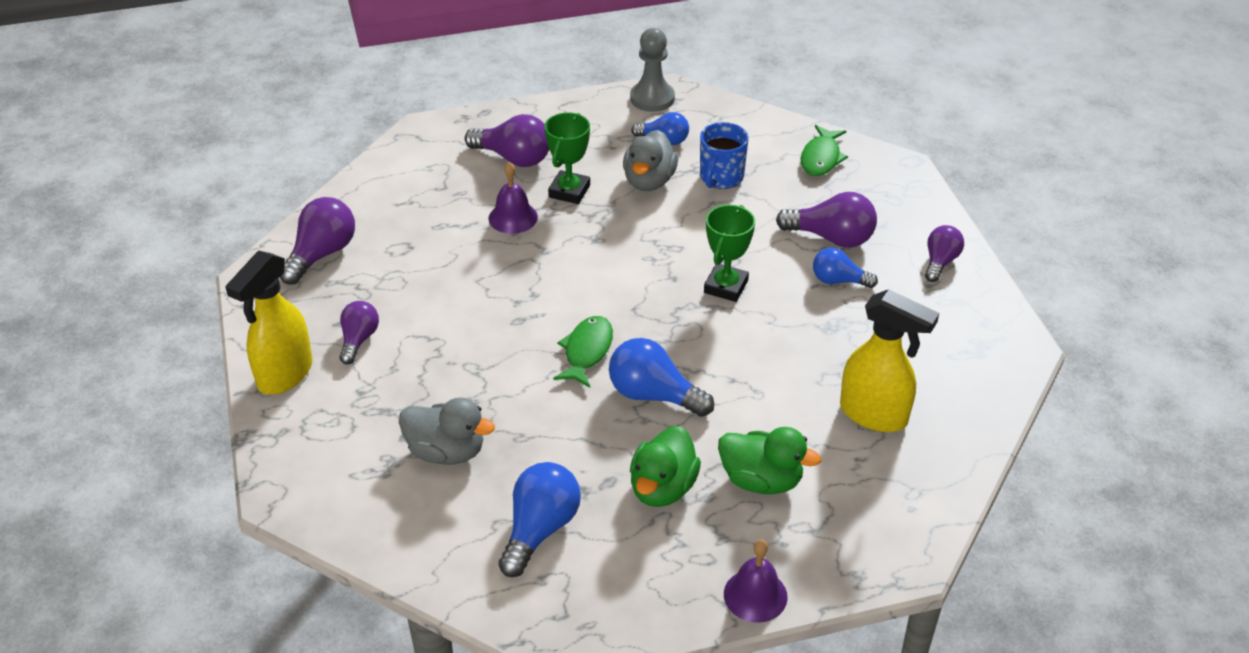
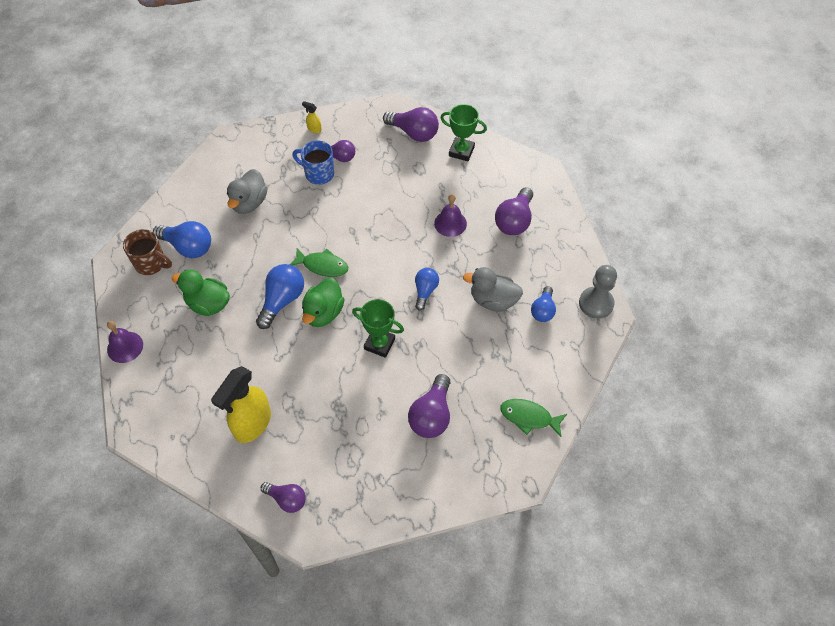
camera: 90 degrees right, 15 degrees up
yellow spray bottle [225,251,313,395] -> yellow spray bottle [302,101,322,133], size x0.41
green trophy [545,113,590,204] -> green trophy moved to [440,104,487,161]
blue mug [700,122,749,189] -> blue mug moved to [293,140,334,185]
green duck [718,427,821,494] -> green duck moved to [302,278,345,327]
blue light bulb [813,248,878,288] -> blue light bulb moved to [415,268,439,311]
purple light bulb [925,225,964,282] -> purple light bulb moved to [261,482,306,513]
none -> brown mug [123,229,172,275]

